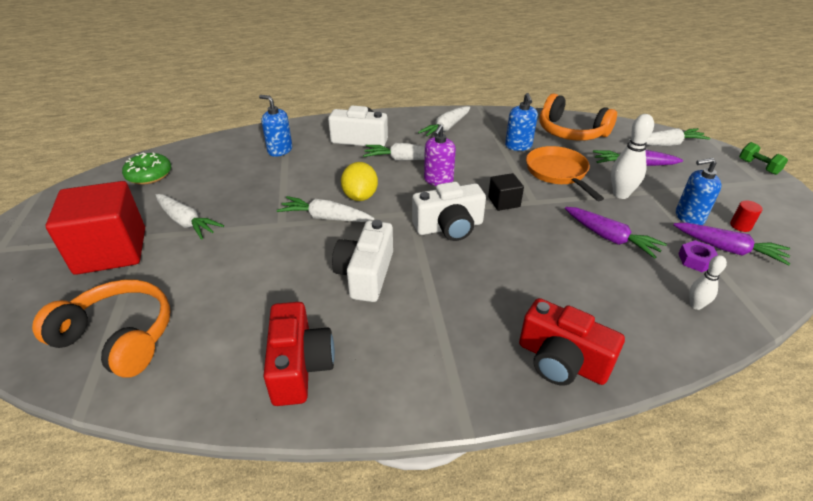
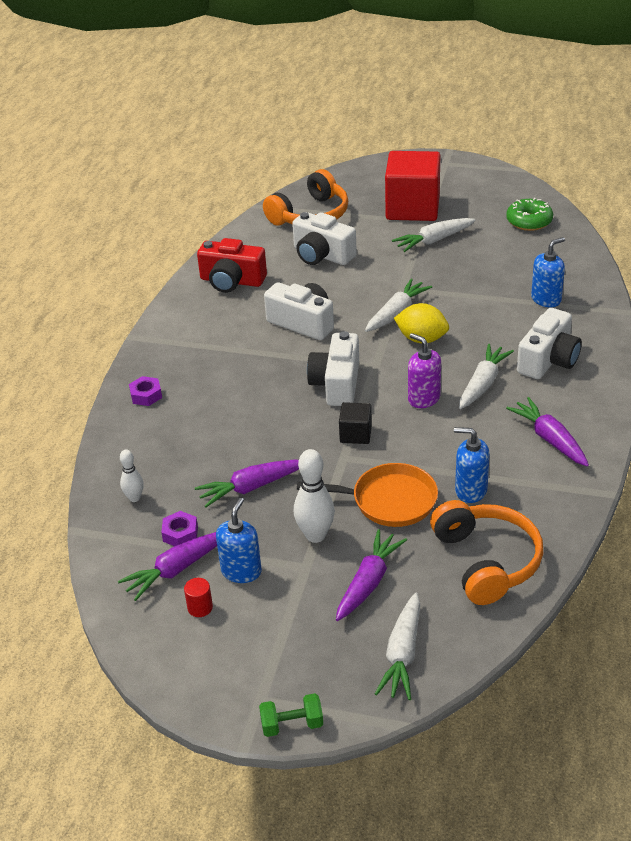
camera: 115 degrees right, 0 degrees up
white carrot [418,106,470,137] -> purple carrot [506,397,589,467]
red camera [519,298,625,386] -> purple nut [129,376,162,406]
orange headphones [539,94,617,141] -> orange headphones turned 105 degrees clockwise [430,500,543,605]
none -> white camera [292,212,357,265]

